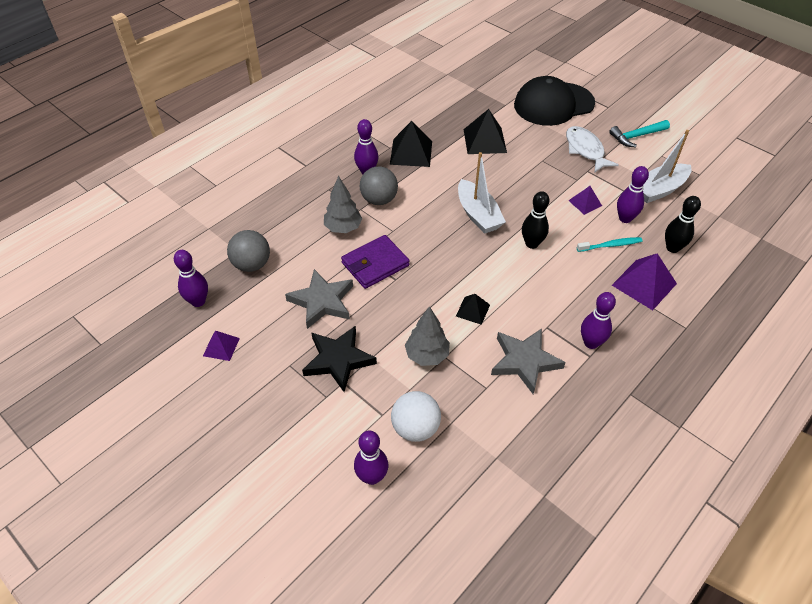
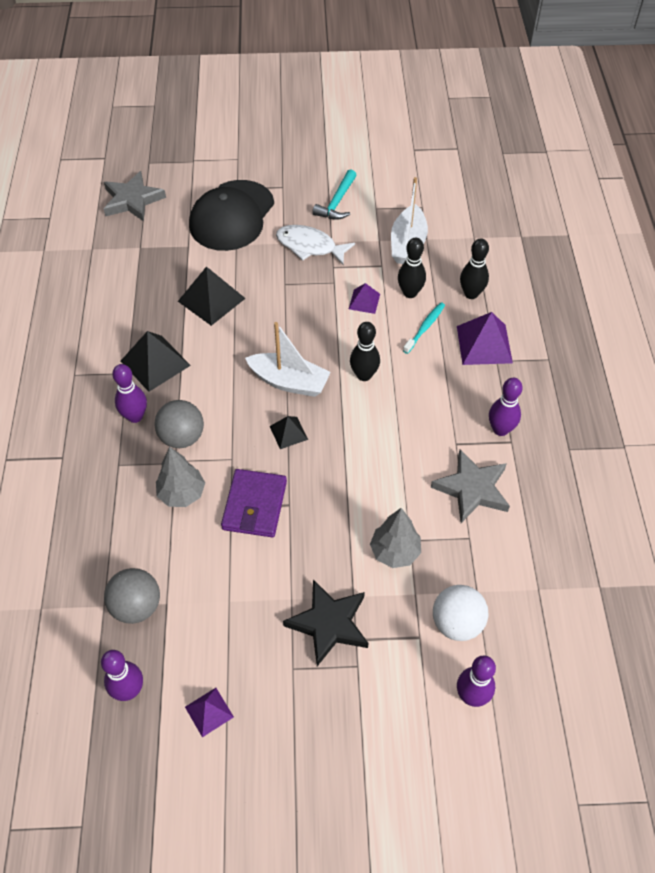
camera: 45 degrees left, 5 degrees up
grey star [285,269,353,329] -> grey star moved to [104,171,166,222]
black pyramid [456,294,490,325] -> black pyramid moved to [270,416,308,449]
purple bowling pin [617,166,649,223] -> black bowling pin [398,238,426,298]

